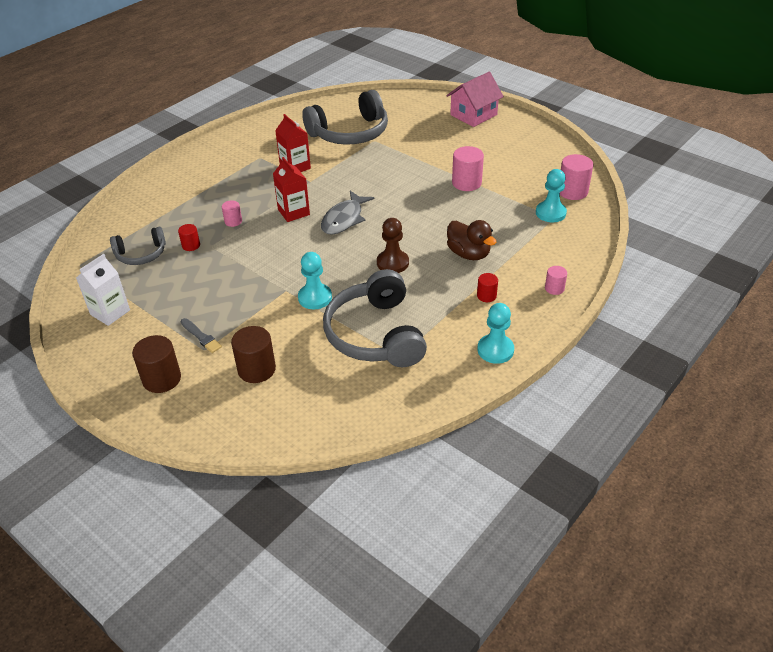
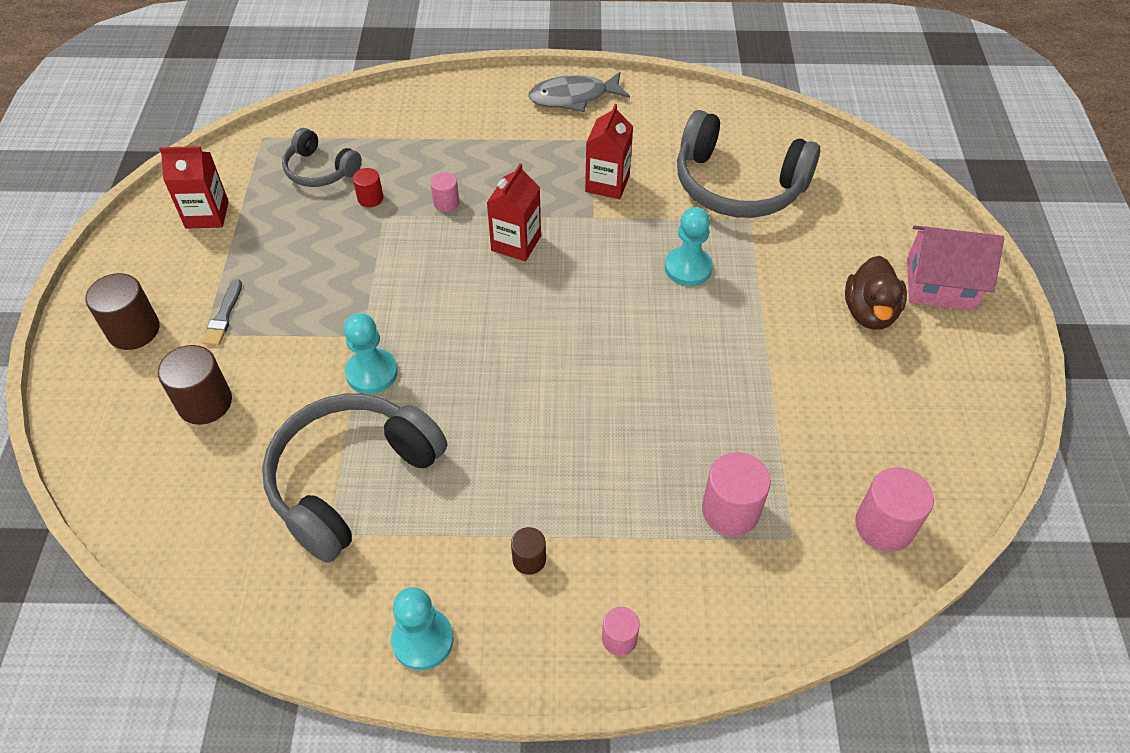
camera: 50 degrees right, 10 degrees up
white carton [76,254,130,326] -> red carton [159,146,229,229]
grey fish [321,191,374,235] -> grey fish moved to [528,72,630,112]
brown pawn [377,218,409,273] -> none
brown duck [447,220,496,260] -> brown duck moved to [845,256,907,330]
pink cylinder [452,146,484,191] -> pink cylinder moved to [702,452,771,536]
red cylinder [477,273,498,302] -> brown cylinder [511,527,546,575]
turquoise pawn [536,169,567,222] -> turquoise pawn moved to [665,207,713,286]

